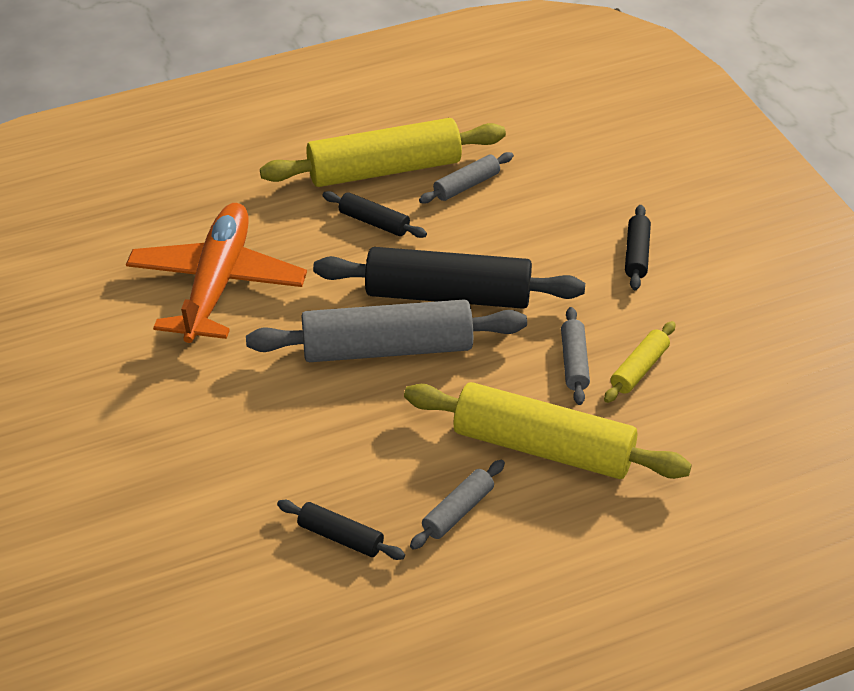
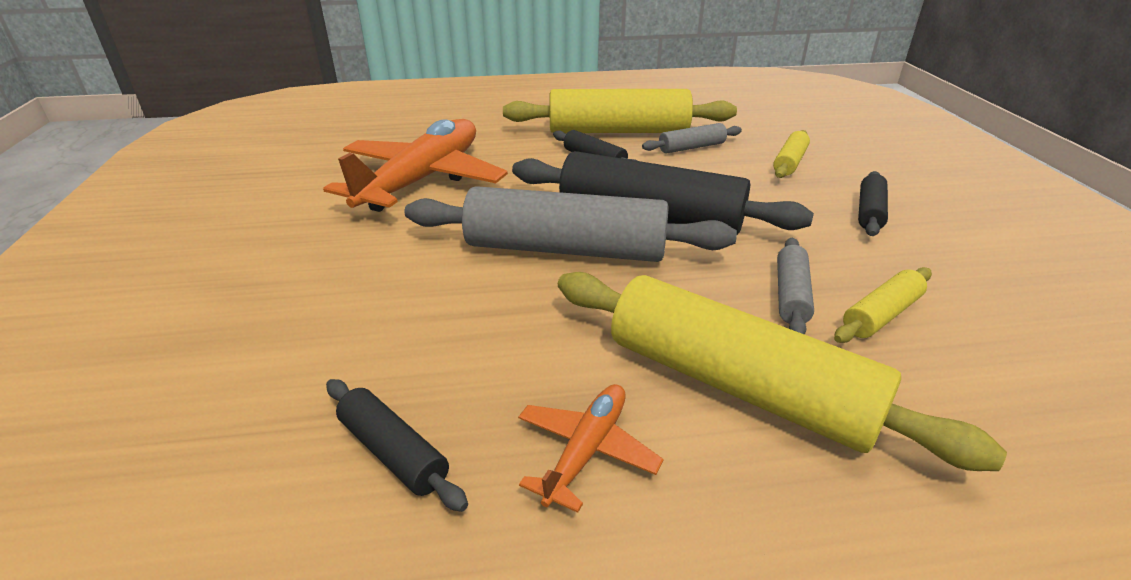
camera: 15 degrees right, 10 degrees down
grey rolling pin [410,460,505,550] -> orange plane [518,384,664,513]
none -> yellow rolling pin [773,130,810,178]

